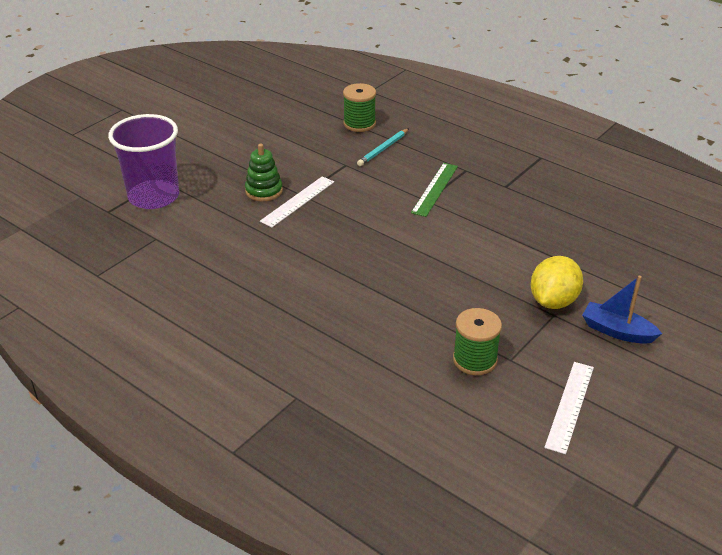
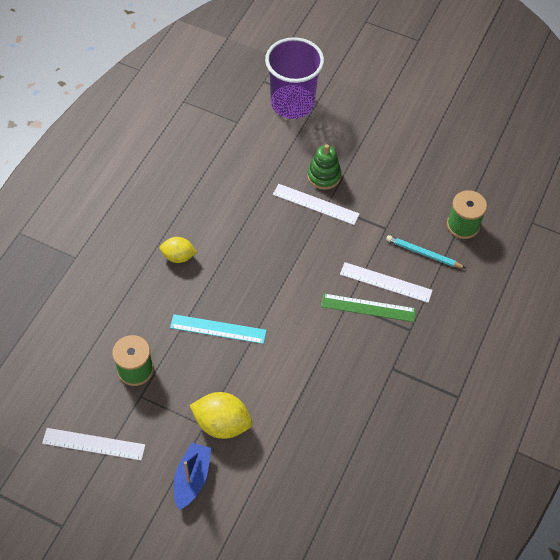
camera: 75 degrees right, 20 degrees up
none -> yellow lemon [160,237,197,263]
none -> turquoise ruler [170,314,267,344]
none -> white ruler [340,262,433,303]

